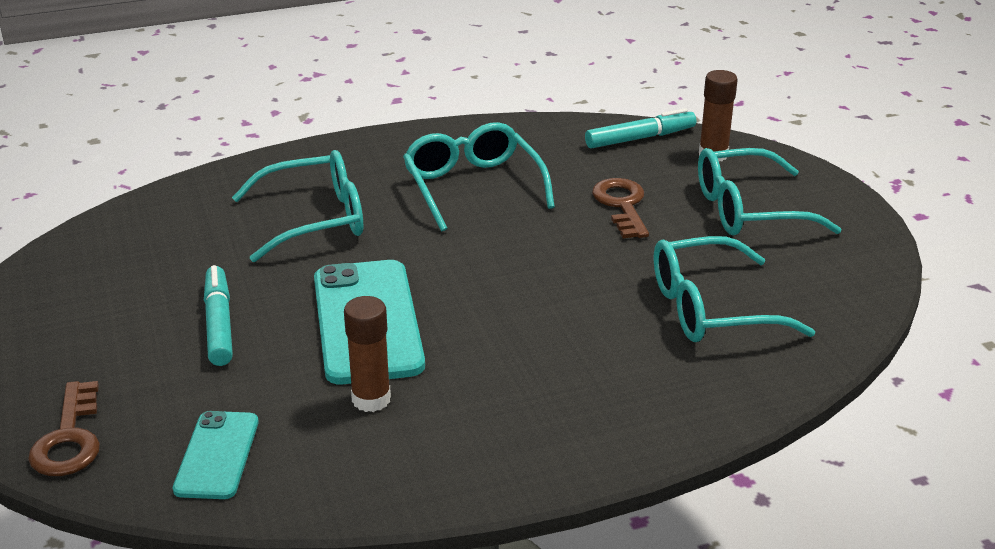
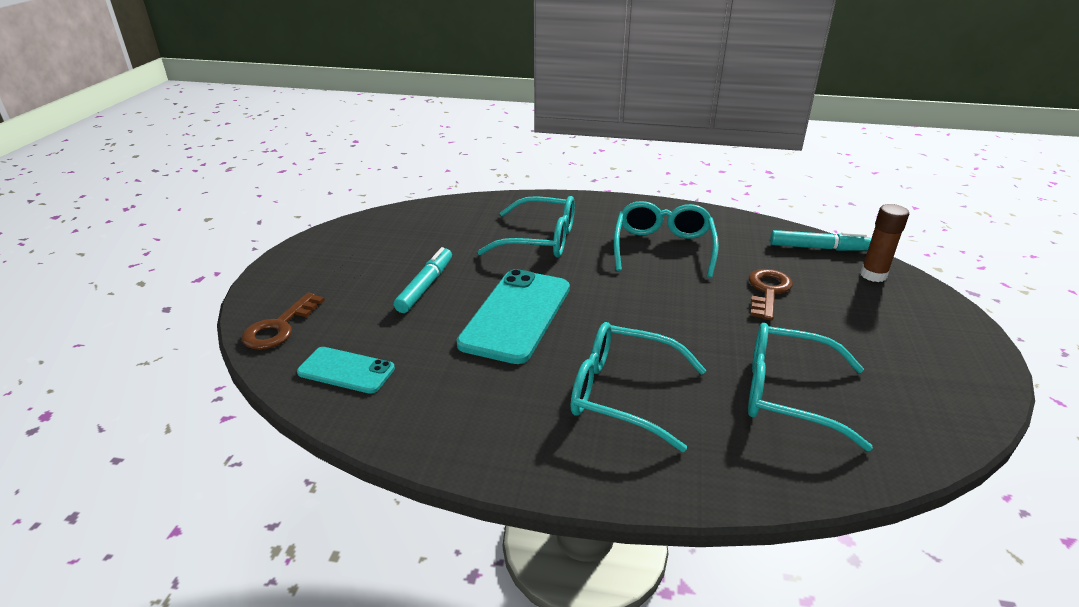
camera: 30 degrees right, 0 degrees up
turquoise phone [173,411,258,499] -> turquoise phone turned 75 degrees clockwise [297,347,395,394]
brown glue stick [344,296,391,412] -> none
turquoise glasses [698,148,842,236] -> turquoise glasses moved to [571,322,706,452]

